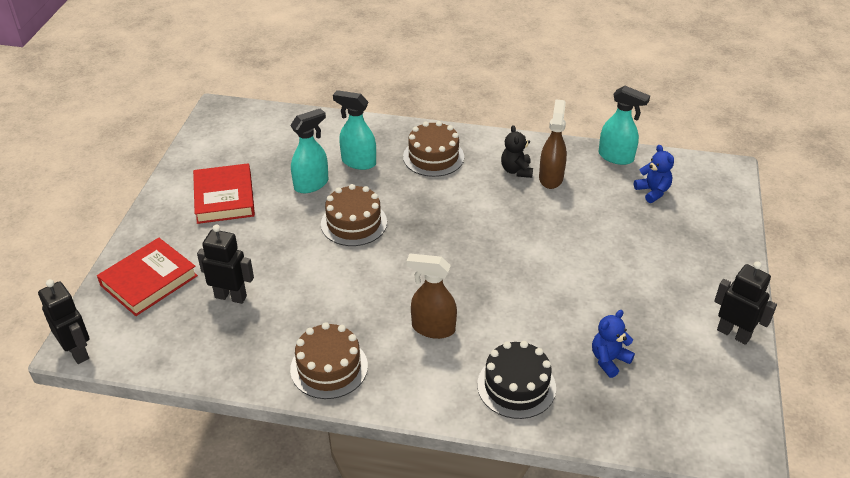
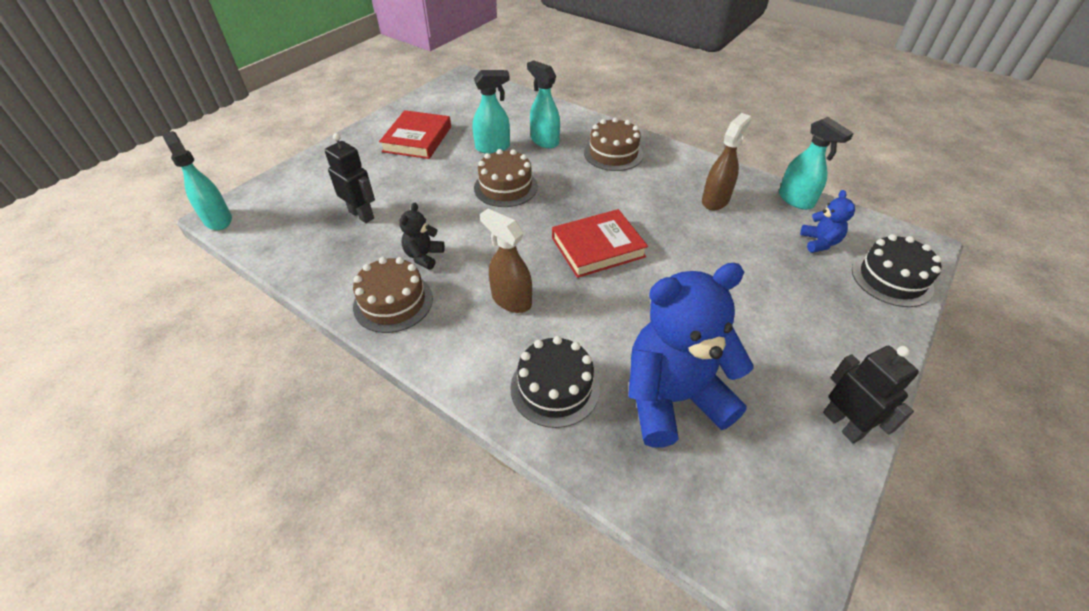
camera: 25 degrees right, 5 degrees up
black robot [38,279,89,364] -> turquoise spray bottle [162,131,232,230]
red book [97,238,198,316] -> red book moved to [552,209,648,278]
black teddy bear [501,125,533,178] -> black teddy bear moved to [399,203,445,270]
blue teddy bear [592,310,635,378] -> blue teddy bear [628,263,754,448], size x2.27
none -> black cake [852,234,942,307]

